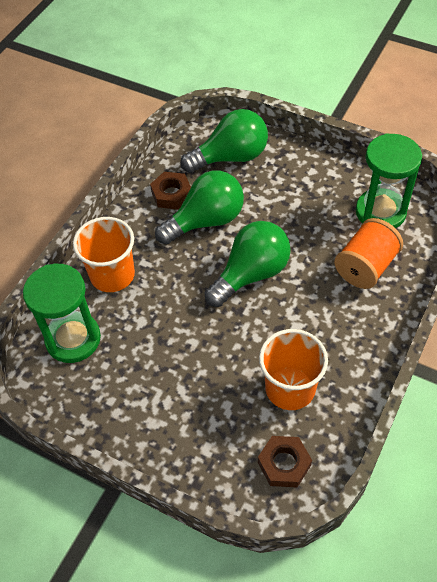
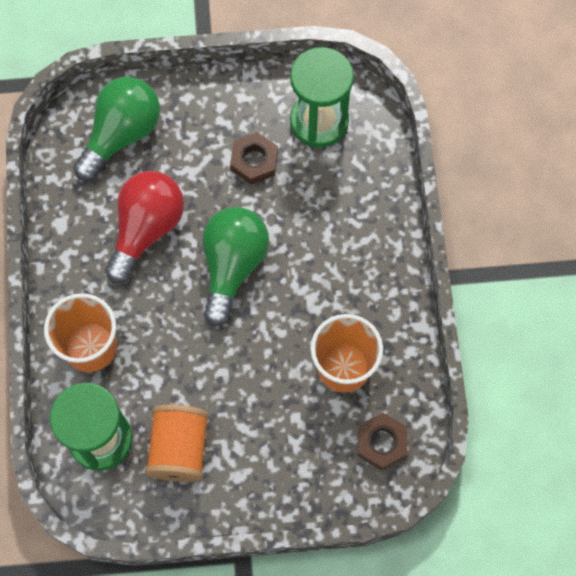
camera: 35 degrees left, 15 degrees up
brown nut [150,172,191,210] -> brown nut moved to [230,132,278,185]
green light bulb [155,171,244,245] -> red light bulb [105,171,184,284]
orange spool [334,218,403,289] -> orange spool moved to [145,404,209,482]

